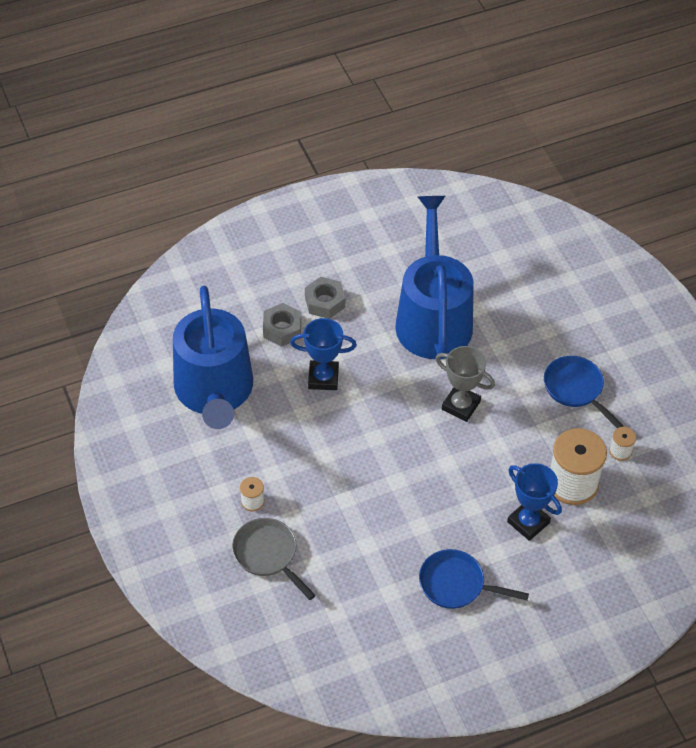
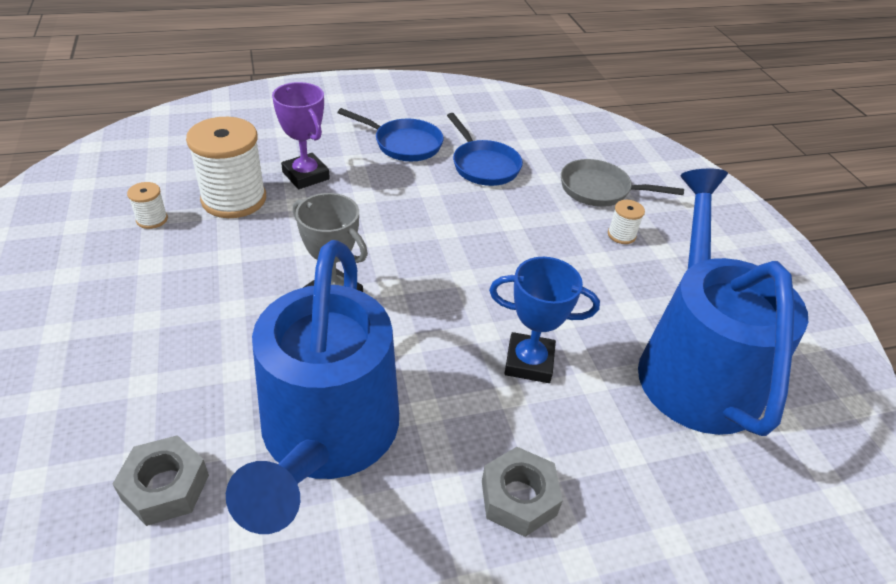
camera: 175 degrees left, 10 degrees down
grey pan [232,518,316,600] -> grey pan turned 135 degrees clockwise [561,159,684,207]
grey nut [263,303,301,347] -> grey nut moved to [113,435,209,526]
blue trophy [507,463,562,541] -> purple trophy [272,82,330,189]
blue pan [544,356,624,428] -> blue pan moved to [447,113,523,186]

